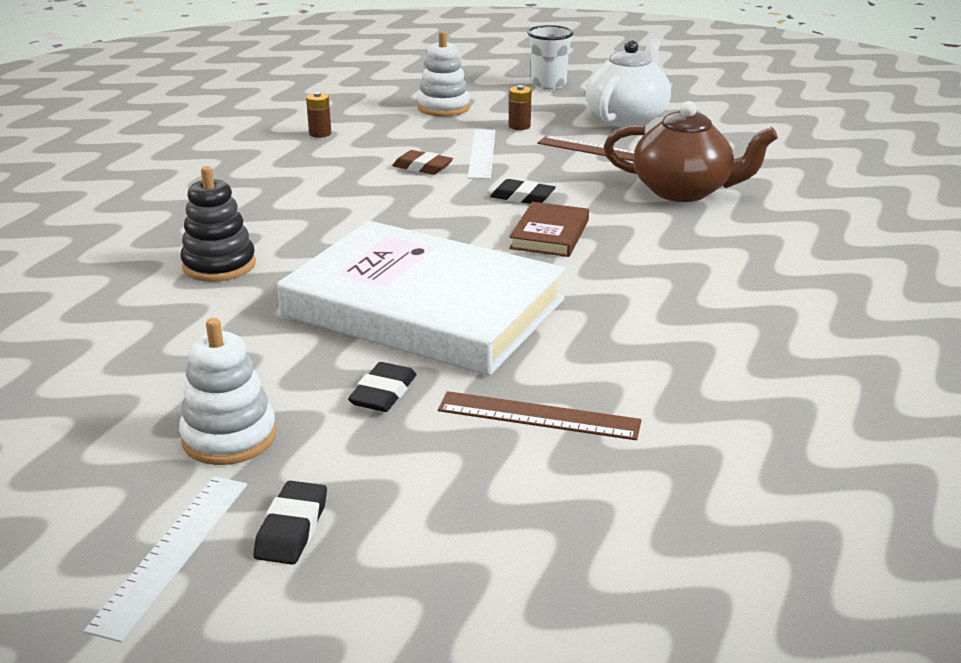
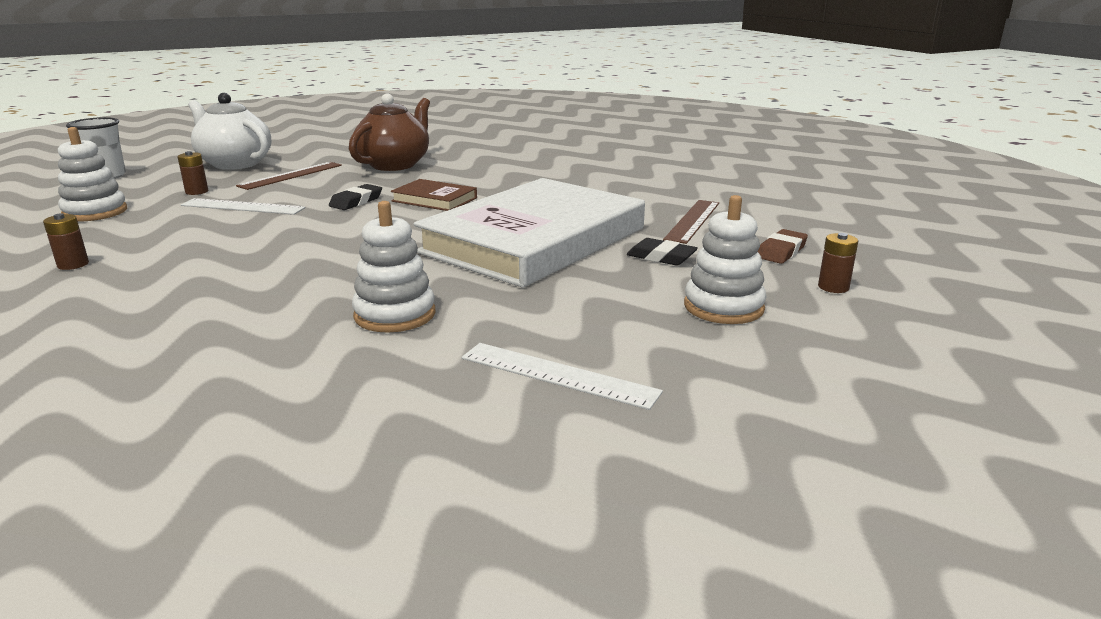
camera: 80 degrees left, 5 degrees down
white ruler [84,476,247,643] -> white ruler moved to [462,343,663,410]
black stacking toy [181,166,256,282] -> white stacking toy [352,201,435,333]
black eraser [253,481,327,565] -> brown battery [818,233,858,293]
brown eraser [392,150,453,175] -> brown eraser moved to [758,229,808,264]

